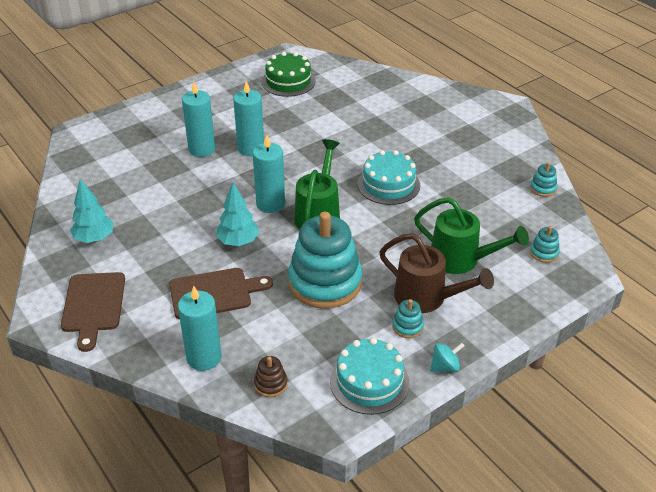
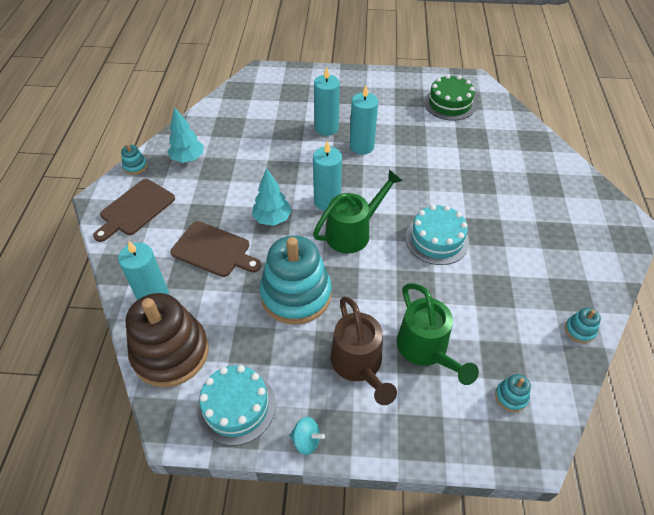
camera: 40 degrees right, 10 degrees up
brown stacking toy [254,356,288,397] -> brown stacking toy [125,293,209,387], size x2.48
turquoise stacking toy [392,299,424,338] -> turquoise stacking toy moved to [121,144,147,175]

